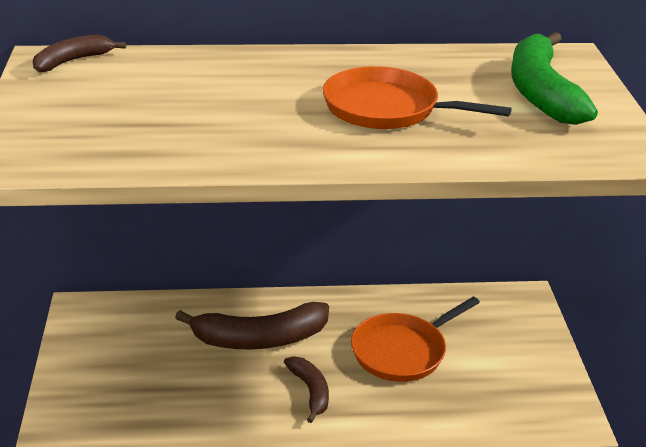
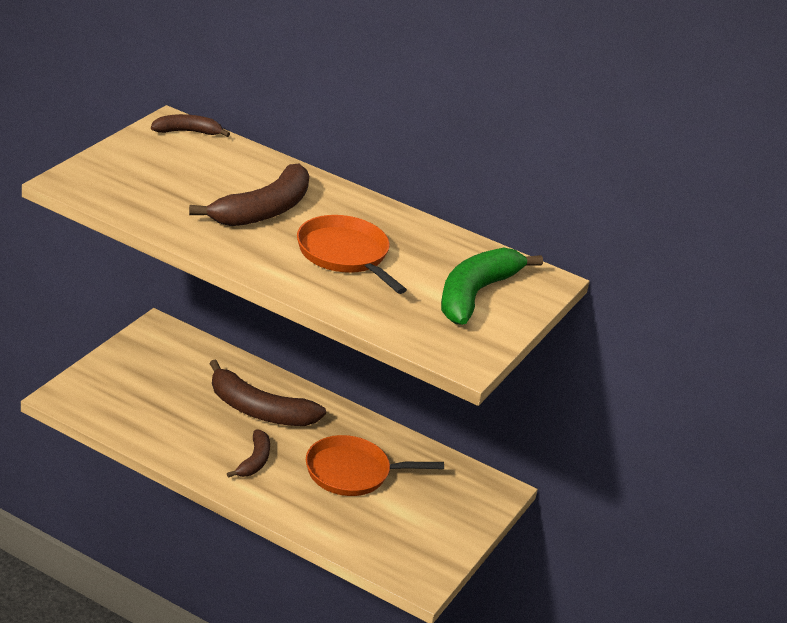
camera: 30 degrees right, 0 degrees up
none -> brown banana [189,164,309,226]

